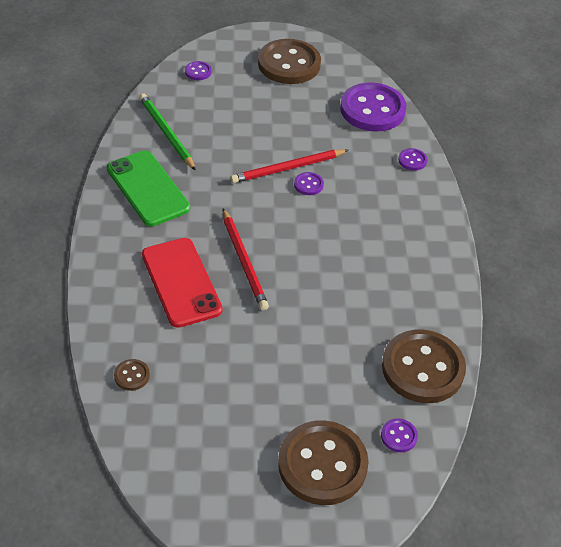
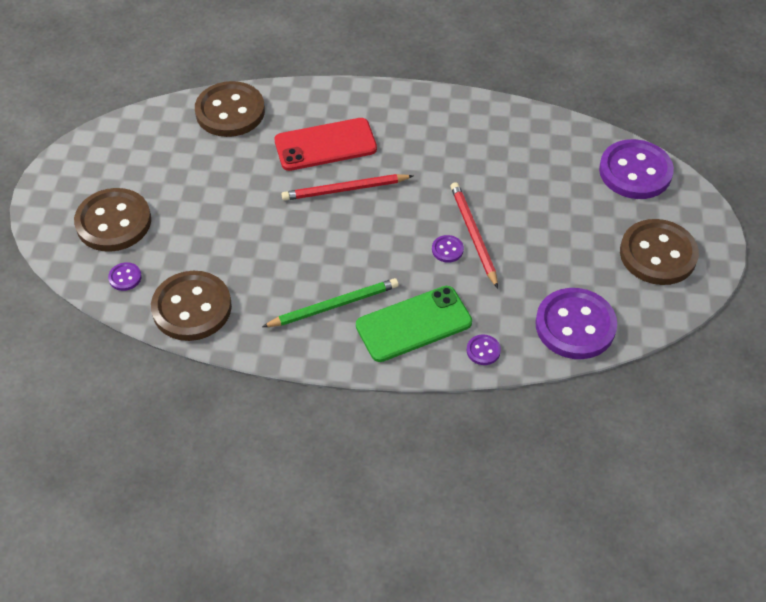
camera: 100 degrees right, 5 degrees up
green phone [107,150,190,227] -> green phone moved to [356,286,472,362]
brown button [114,359,150,391] -> brown button [195,81,265,137], size x2.39
green pencil [139,94,196,171] -> green pencil moved to [262,278,399,327]
purple button [185,61,212,80] -> purple button [599,139,674,199], size x2.39

